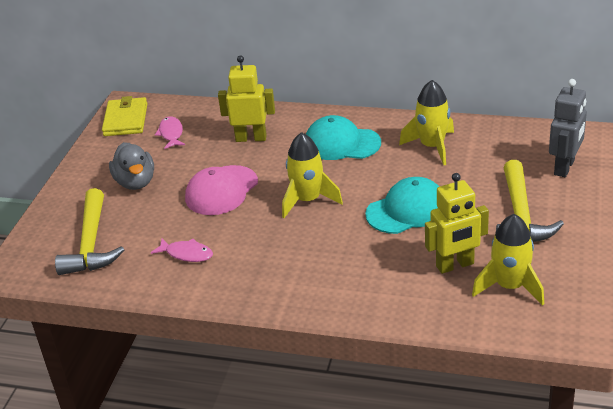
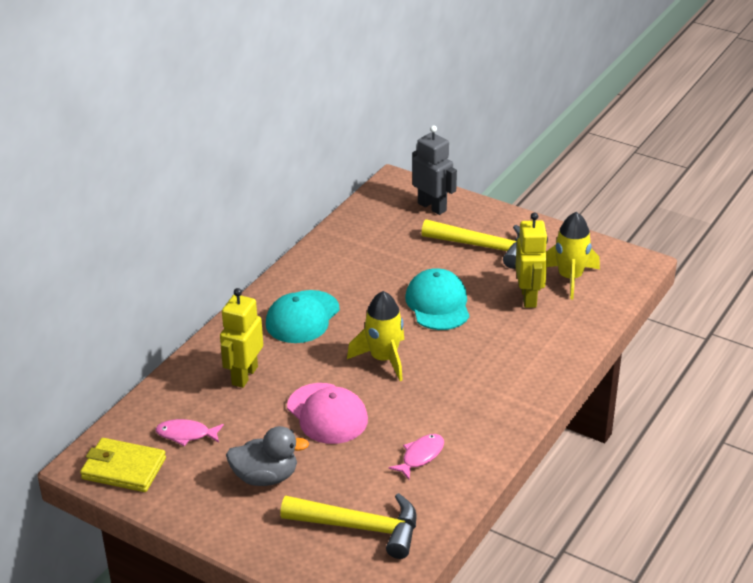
camera: 75 degrees left, 0 degrees up
yellow rocket [399,80,454,165] -> none

